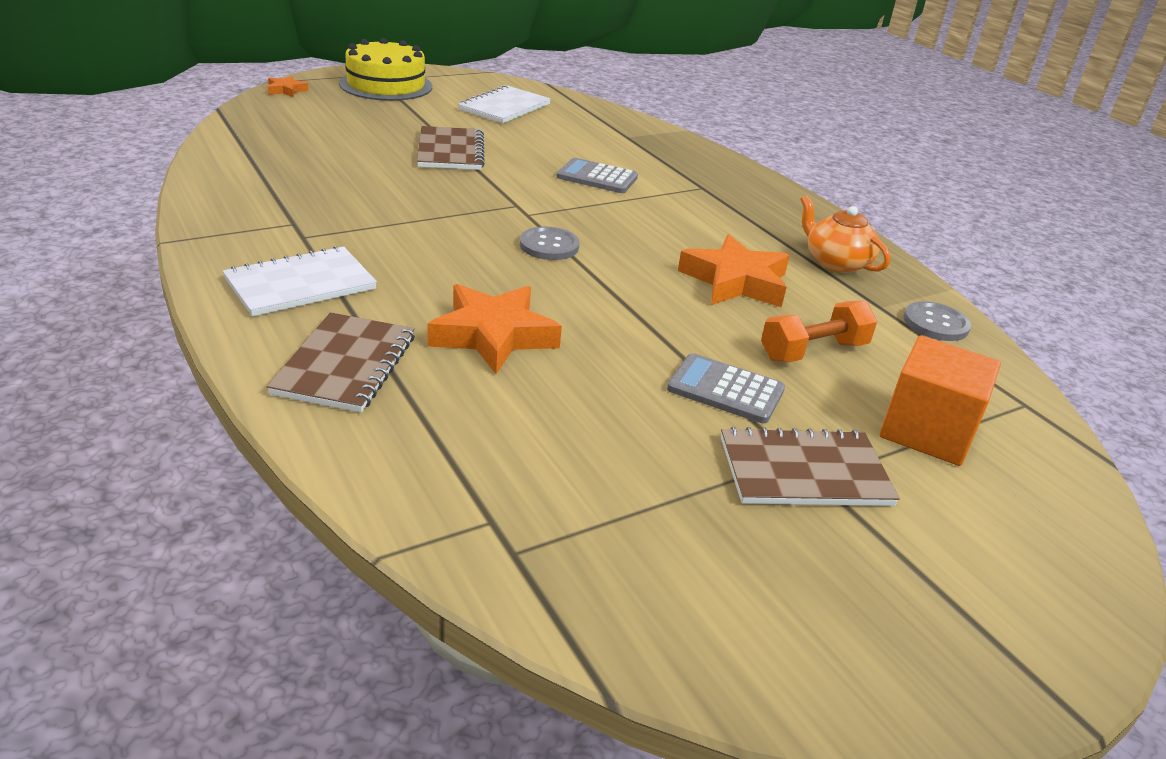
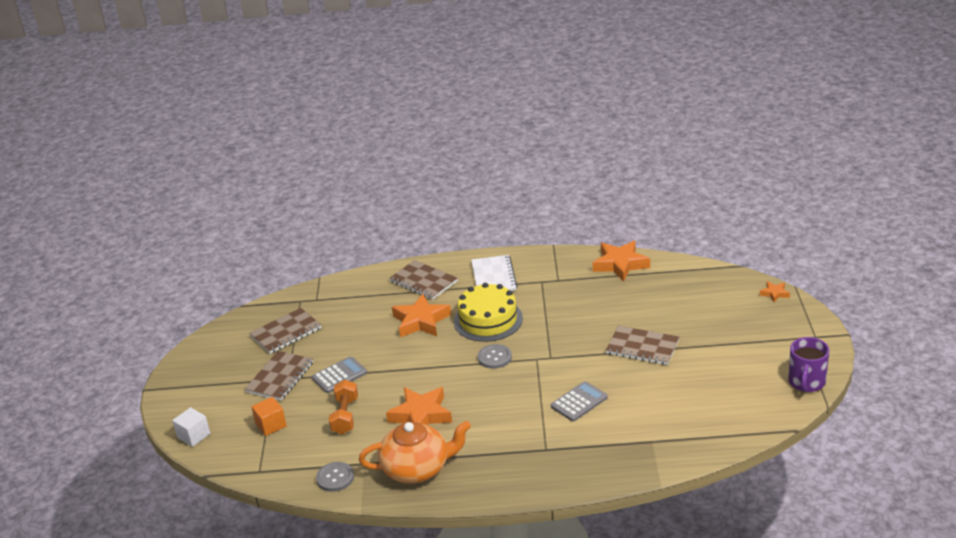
camera: 125 degrees right, 0 degrees up
yellow cake [339,38,433,101] -> yellow cake moved to [454,283,523,342]
white notebook [458,85,551,123] -> none
orange teapot [800,195,890,273] -> orange teapot [359,421,471,483], size x1.52
orange cube [879,335,1001,466] -> orange cube [251,397,287,436], size x0.64
none -> white cube [172,407,210,447]
none -> brown notebook [249,308,322,354]
none -> orange star [593,241,650,282]
none -> purple mug [788,337,829,392]

